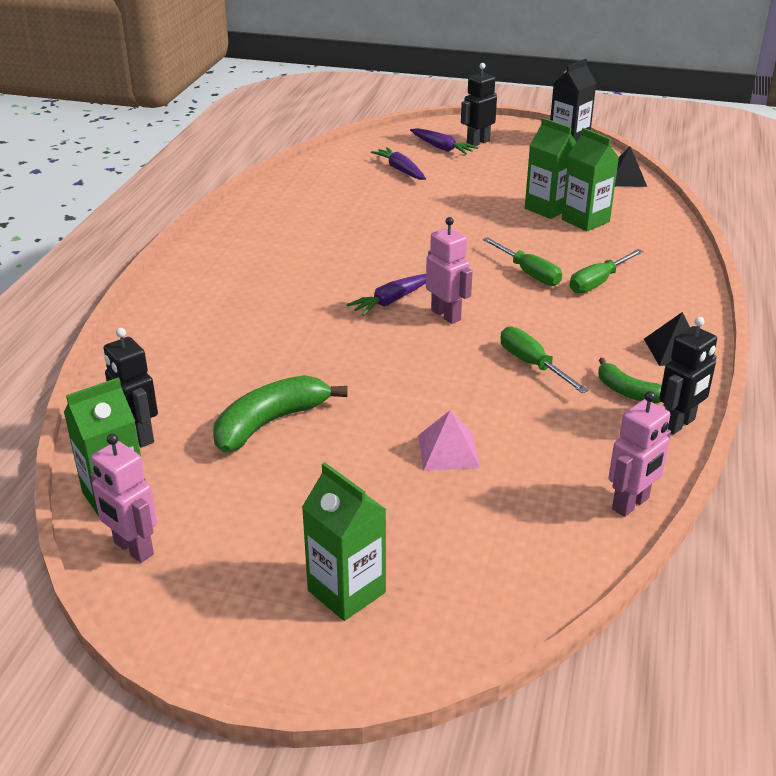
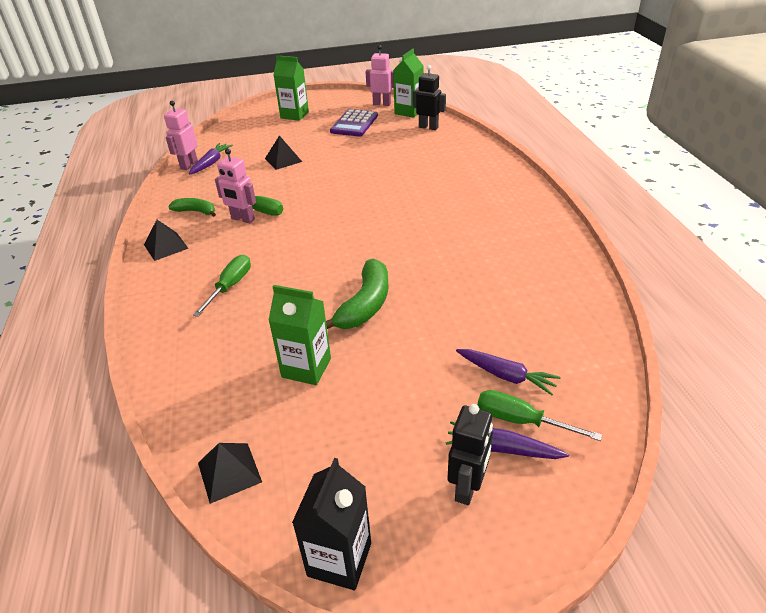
camera: 155 degrees right, 5 degrees up
green banana [213,375,348,452] -> green banana moved to [326,259,389,329]
purple carrot [346,274,426,316] -> purple carrot moved to [189,143,233,175]
pink pyramid [418,410,480,471] -> black pyramid [265,135,302,170]
pink robot [426,217,473,324] -> pink robot moved to [215,148,256,223]
green screwdriver [483,237,562,286] -> green screwdriver moved to [478,390,602,441]
green carton [562,128,619,231] -> none
black robot [659,317,717,435] -> none
none -> purple calculator [330,109,378,137]

